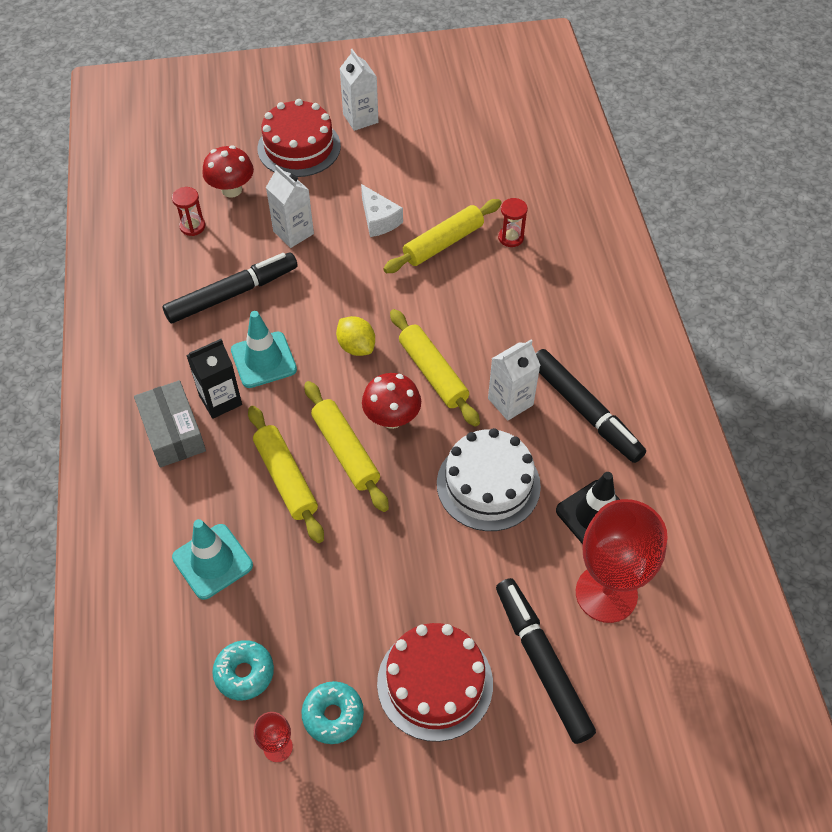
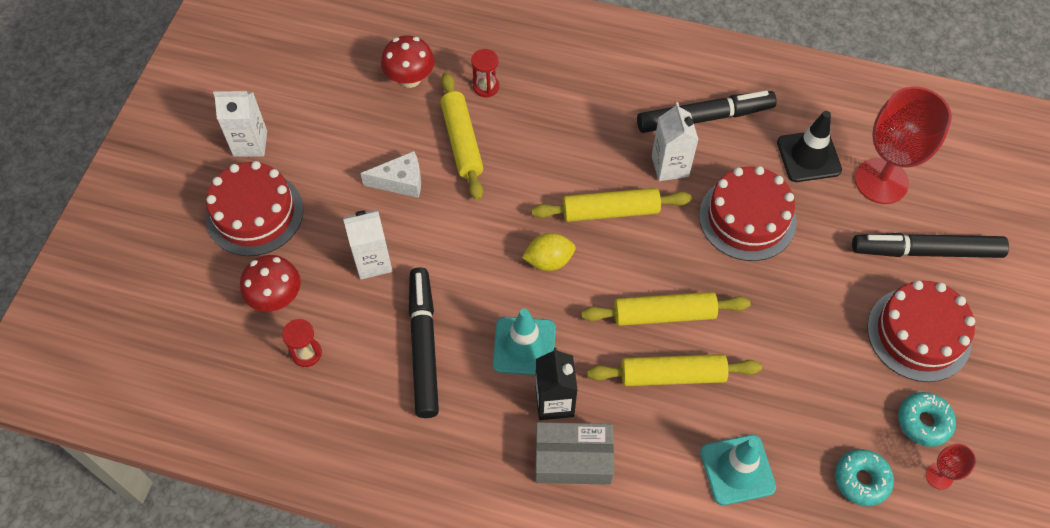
camera: 65 degrees left, 5 degrees up
red mushroom [362,373,421,429] -> red mushroom moved to [381,35,435,88]
white cake [437,428,541,531] -> red cake [699,166,797,261]

